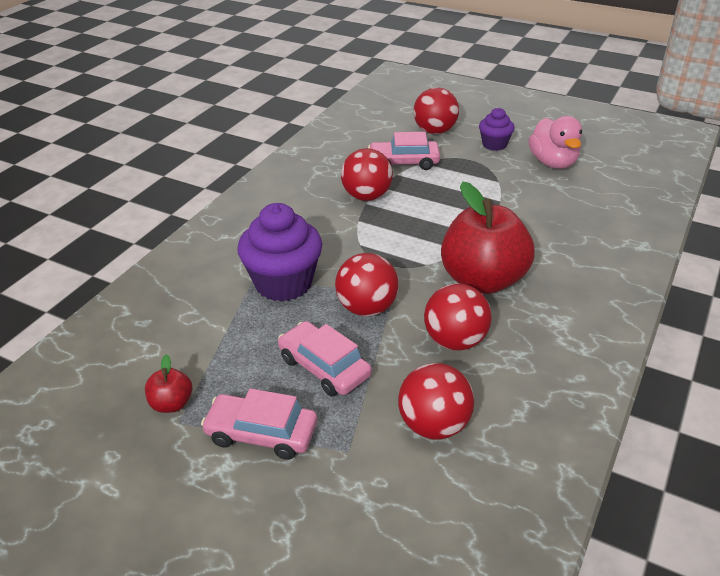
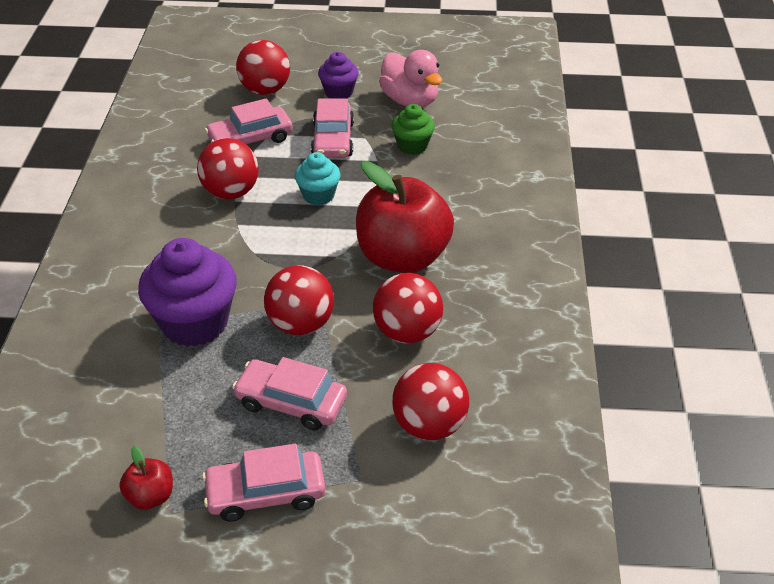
camera: 25 degrees left, 5 degrees up
none -> turquoise cupcake [295,152,340,205]
none -> pink car [311,98,354,158]
none -> green cupcake [392,104,435,155]

